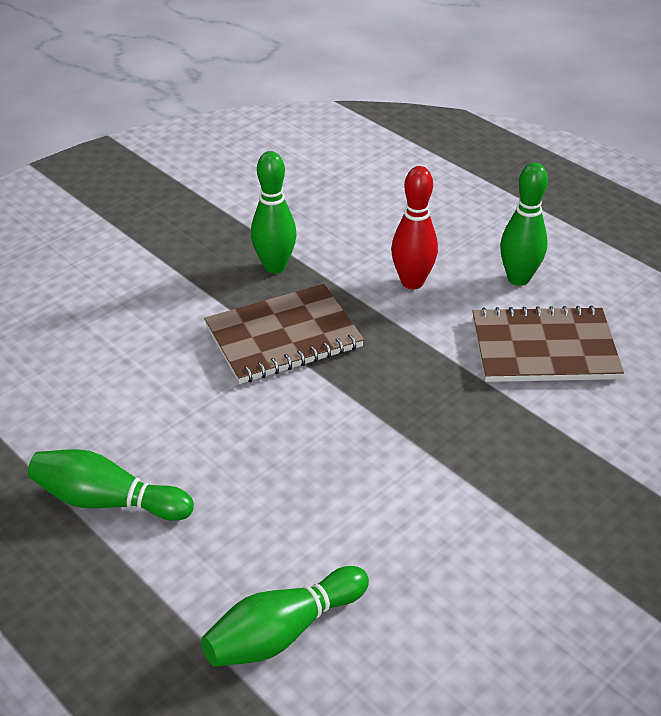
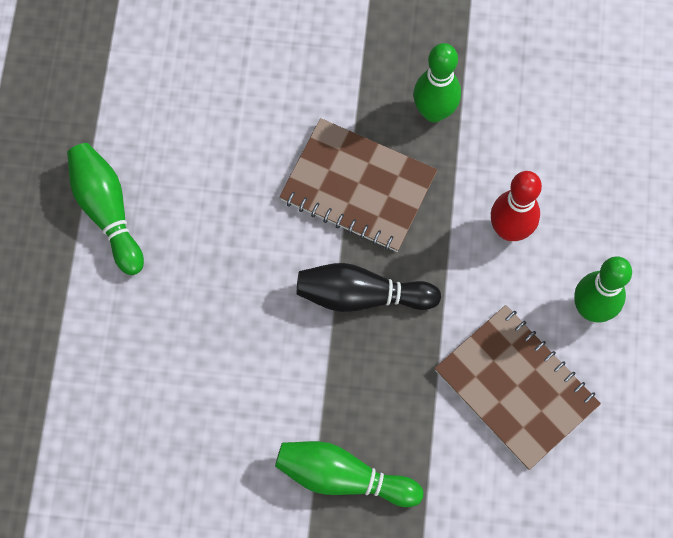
camera: 50 degrees right, 30 degrees up
green bowling pin [201,566,369,667] -> green bowling pin moved to [275,441,423,507]
none -> black bowling pin [297,263,441,312]

